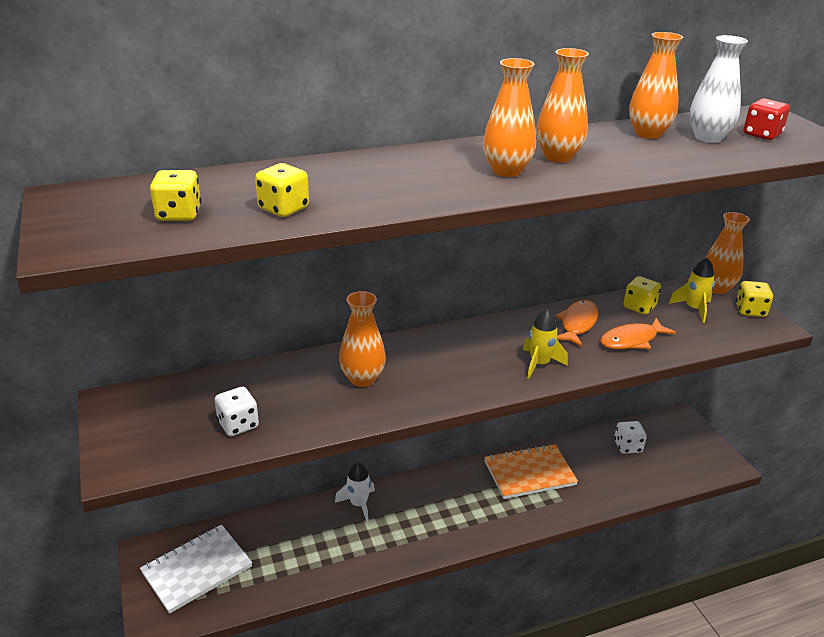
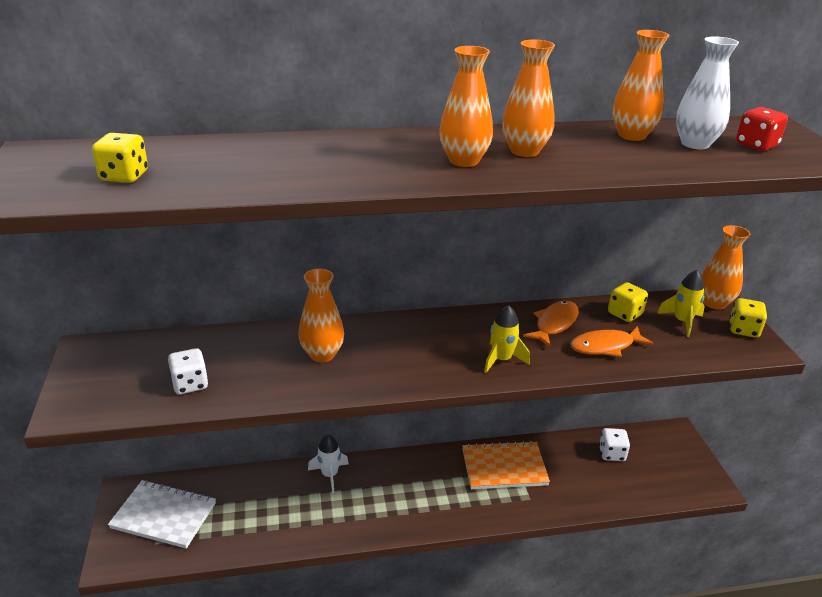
camera: 10 degrees right, 0 degrees up
white notebook [140,525,252,614] -> white notebook turned 45 degrees clockwise [108,480,216,549]
yellow dice [255,163,309,217] -> none

